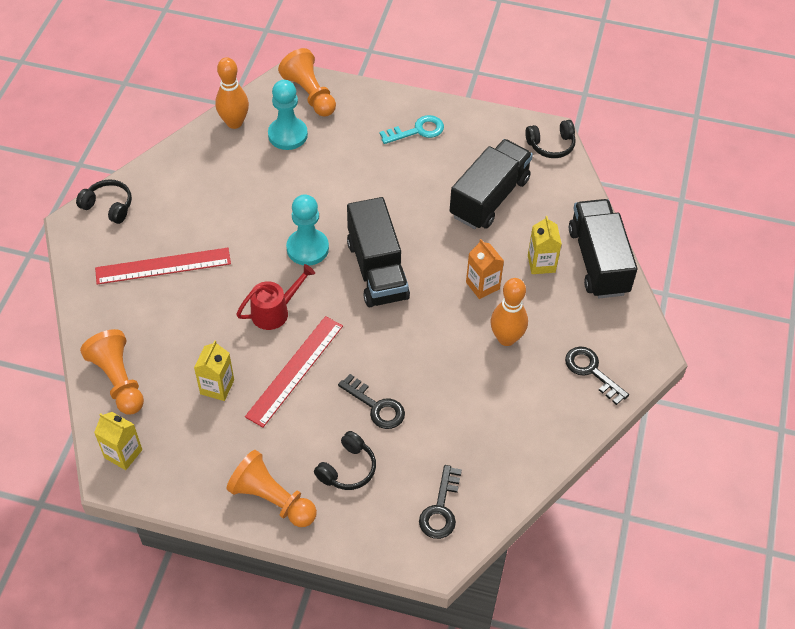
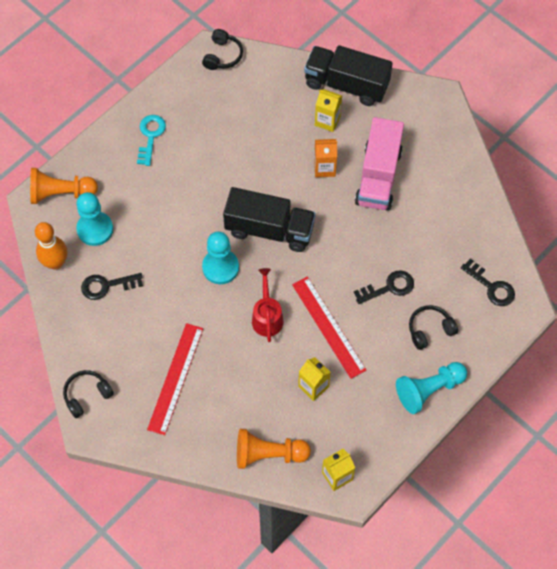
camera: 60 degrees left, 10 degrees up
orange pawn [227,450,317,527] -> turquoise pawn [396,362,467,414]
black headphones [314,431,376,490] -> black headphones turned 90 degrees counterclockwise [409,305,458,350]
black truck [449,139,533,229] -> none
orange bowling pin [491,278,528,346] -> pink truck [355,117,404,211]
black key [565,347,629,405] -> black key moved to [81,273,143,300]

